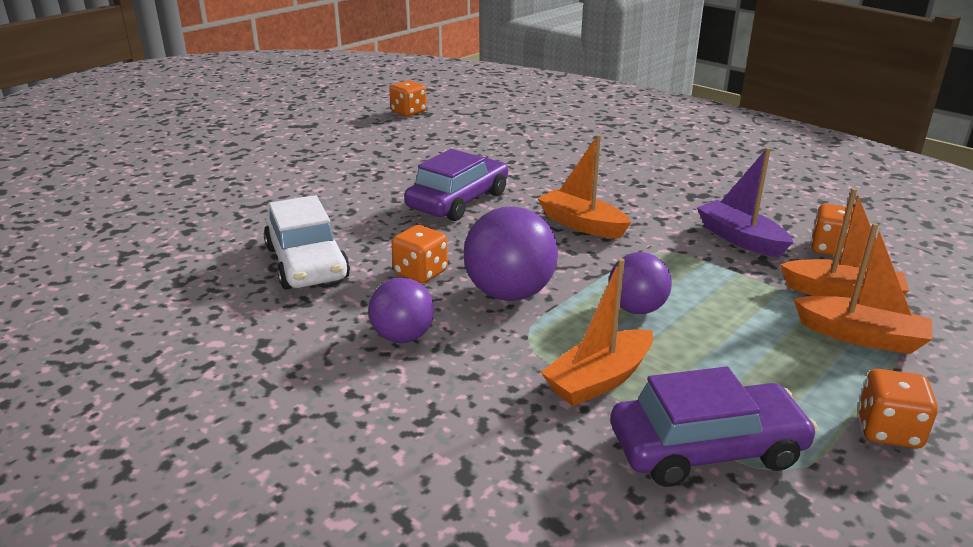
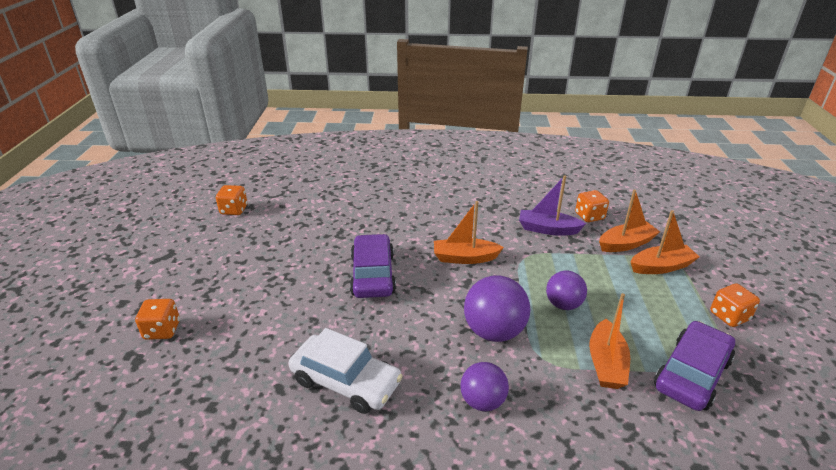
camera: 40 degrees left, 5 degrees up
orange dice [392,225,448,283] -> orange dice moved to [135,299,180,340]

